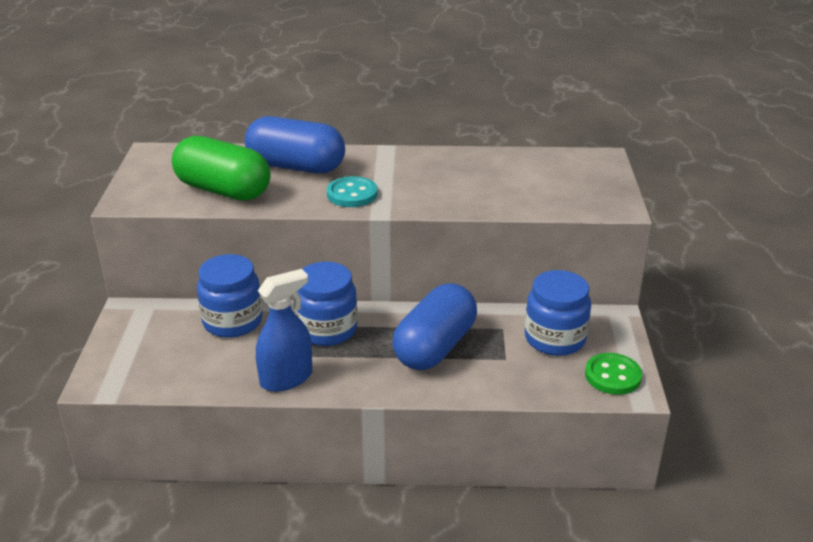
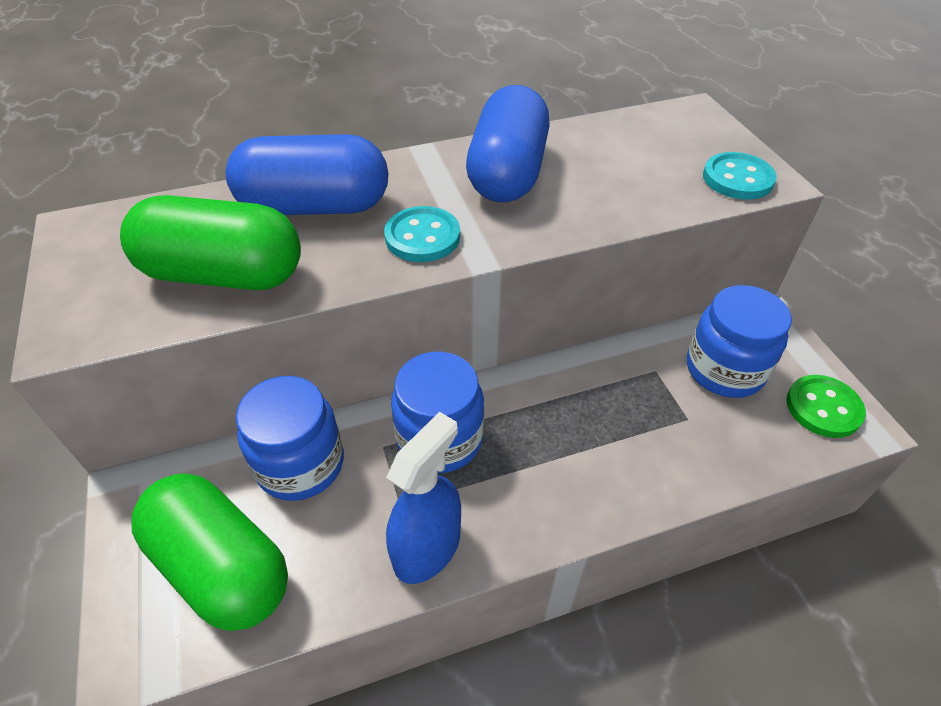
camera: 20 degrees left, 15 degrees up
blue capsule [392,283,477,370] -> blue capsule moved to [466,85,550,202]
none -> green capsule [131,473,288,631]
none -> turquoise button [703,152,777,200]

